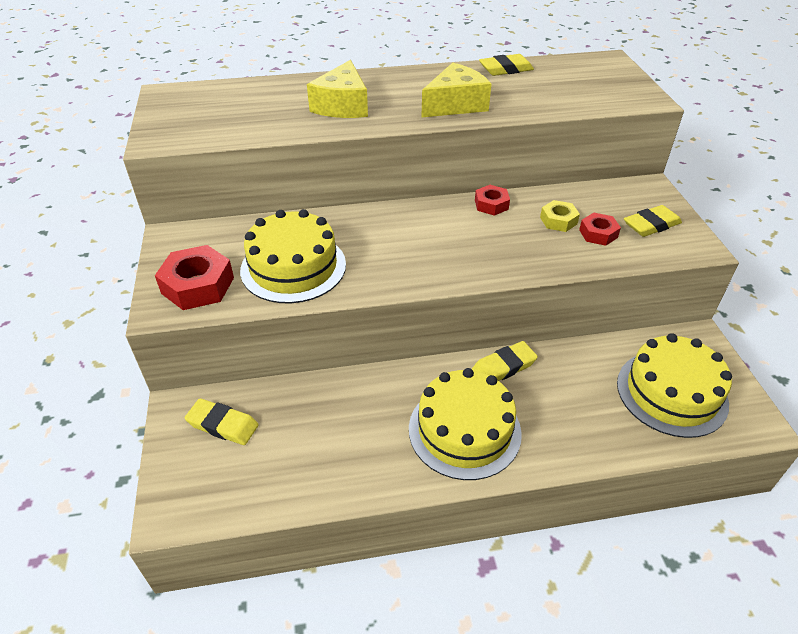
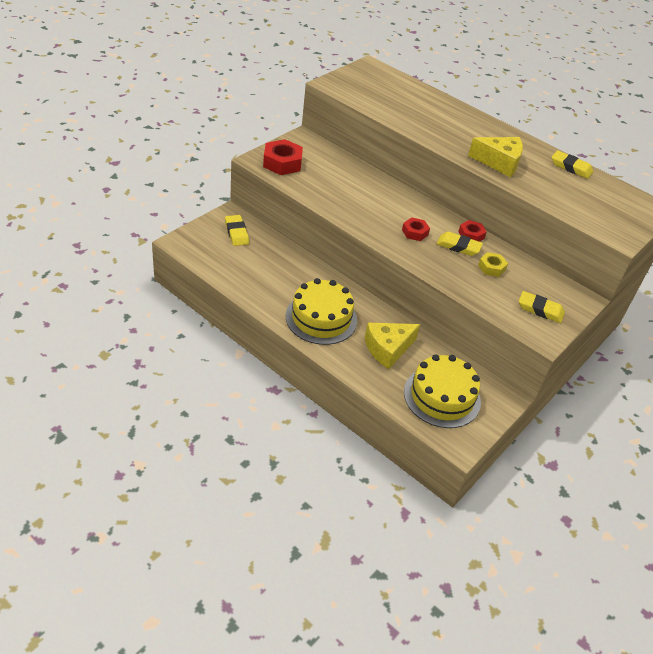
camera: 45 degrees right, 0 degrees up
yellow cake [240,209,346,303] -> none
yellow cheese [307,60,368,118] -> yellow cheese moved to [365,323,420,369]
yellow eraser [472,341,538,381] -> yellow eraser moved to [437,232,483,256]
red nut [579,213,621,246] -> red nut moved to [402,217,430,241]

